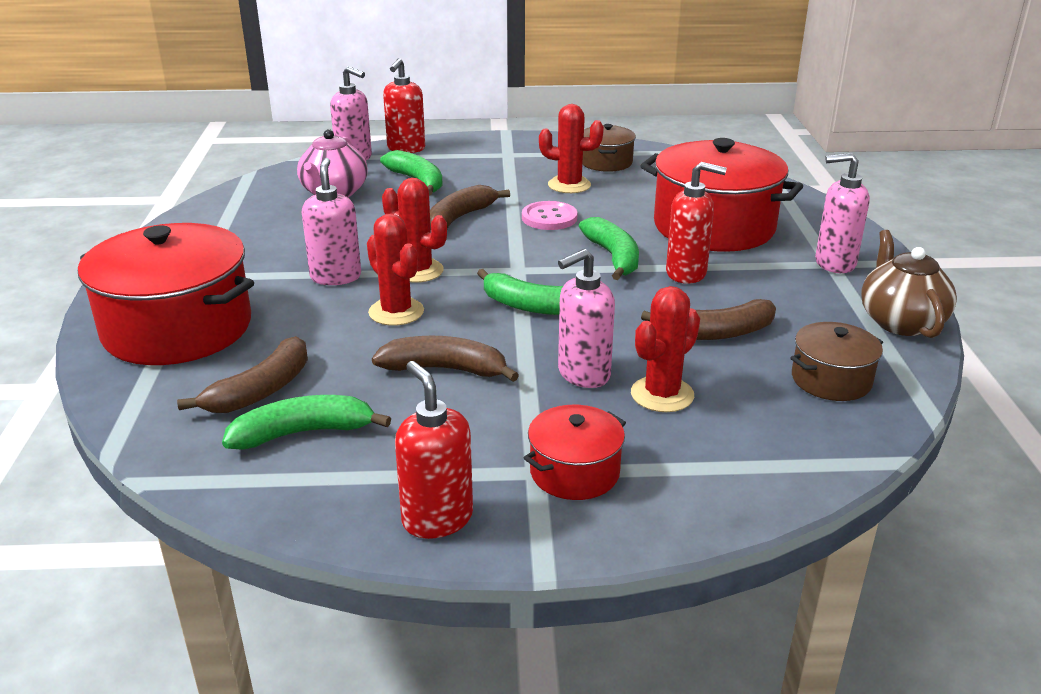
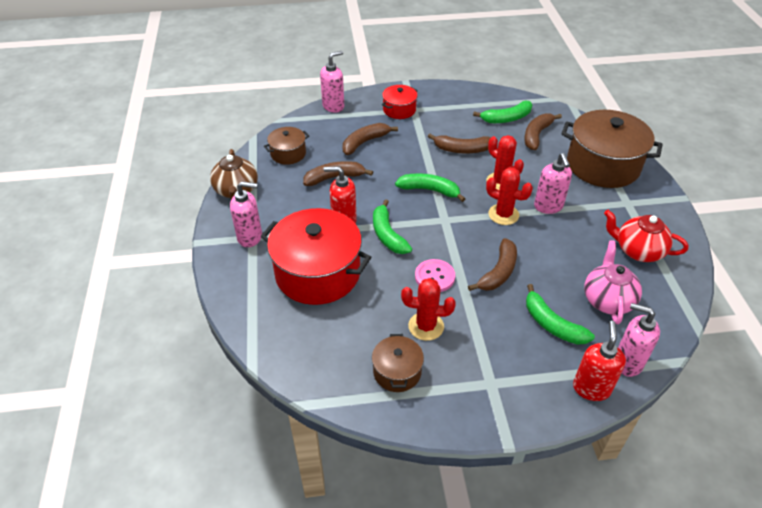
camera: 175 degrees right, 15 degrees up
red pot [78,223,254,365] -> brown pot [561,110,663,188]
red soap dispenser [395,361,473,539] -> none
pink soap dispenser [558,249,615,388] -> pink soap dispenser moved to [320,51,344,113]
red cactus [631,286,700,412] -> brown banana [343,123,398,155]
none -> red teapot [604,210,688,262]

